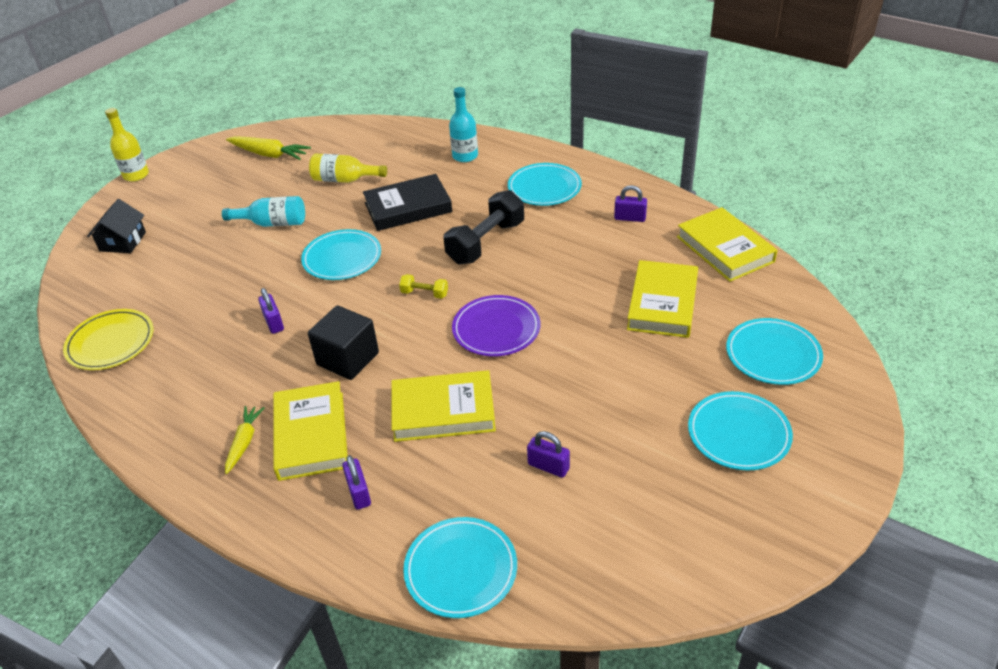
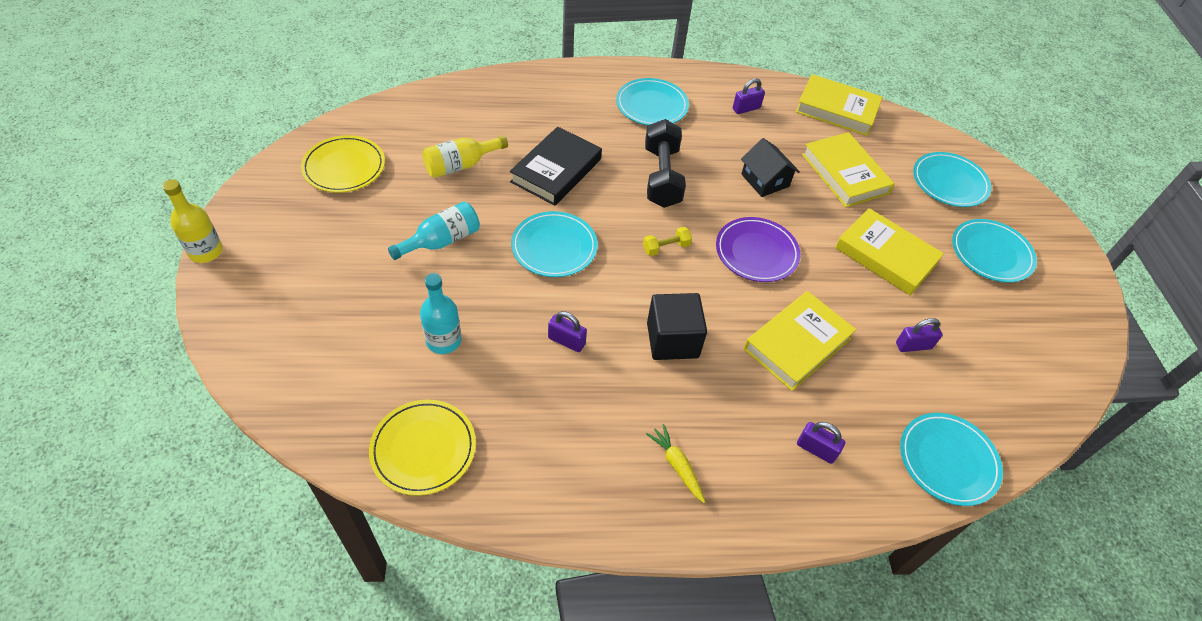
camera: 45 degrees left, 10 degrees up
black house [87,199,146,253] -> black house moved to [741,138,800,197]
yellow carrot [226,136,311,160] -> yellow plate [301,135,385,193]
yellow book [273,381,348,481] -> yellow book moved to [835,208,944,295]
turquoise bottle [449,87,478,162] -> turquoise bottle moved to [420,273,461,354]

